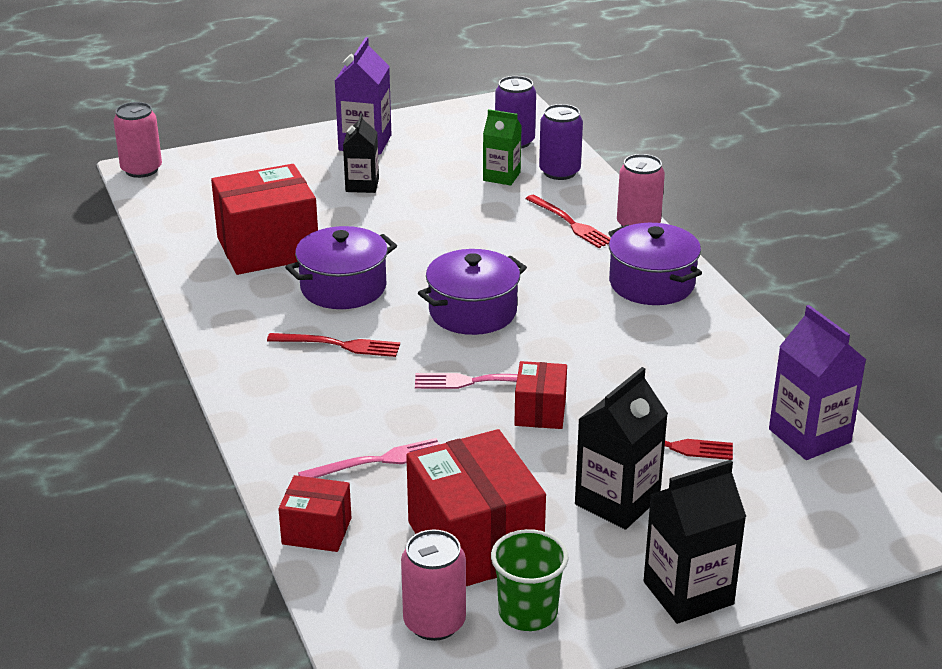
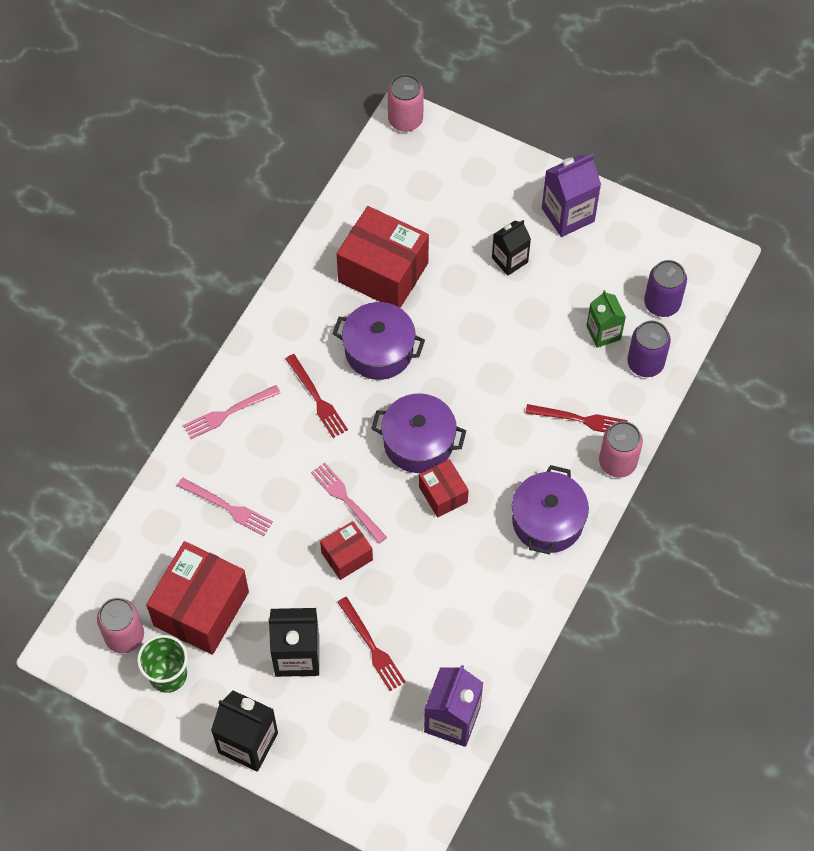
camera: 50 degrees right, 30 degrees up
red box [278,475,351,552] -> red box moved to [419,459,469,518]
red fork [525,195,611,248] -> red fork turned 90 degrees counterclockwise [525,404,628,432]
none -> pink fork [183,385,280,439]

